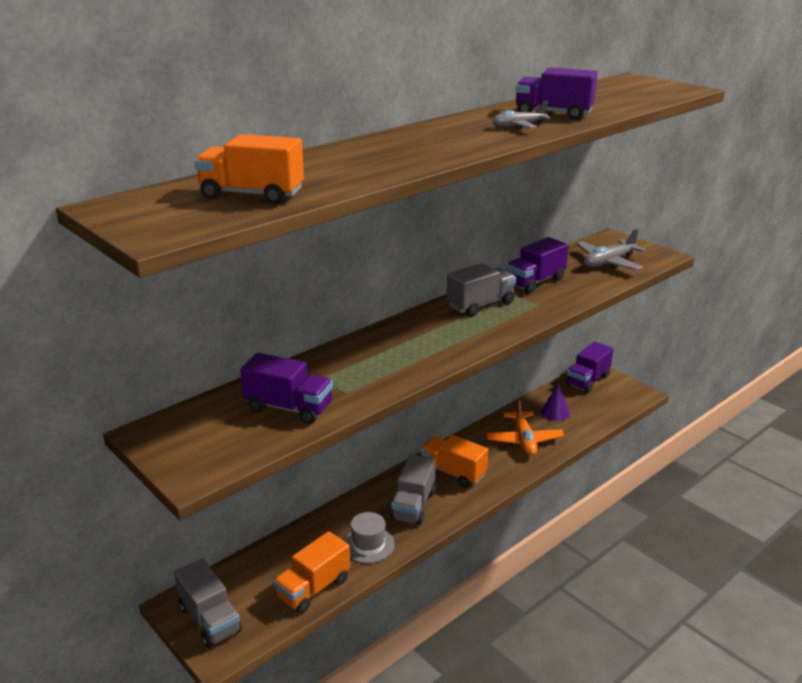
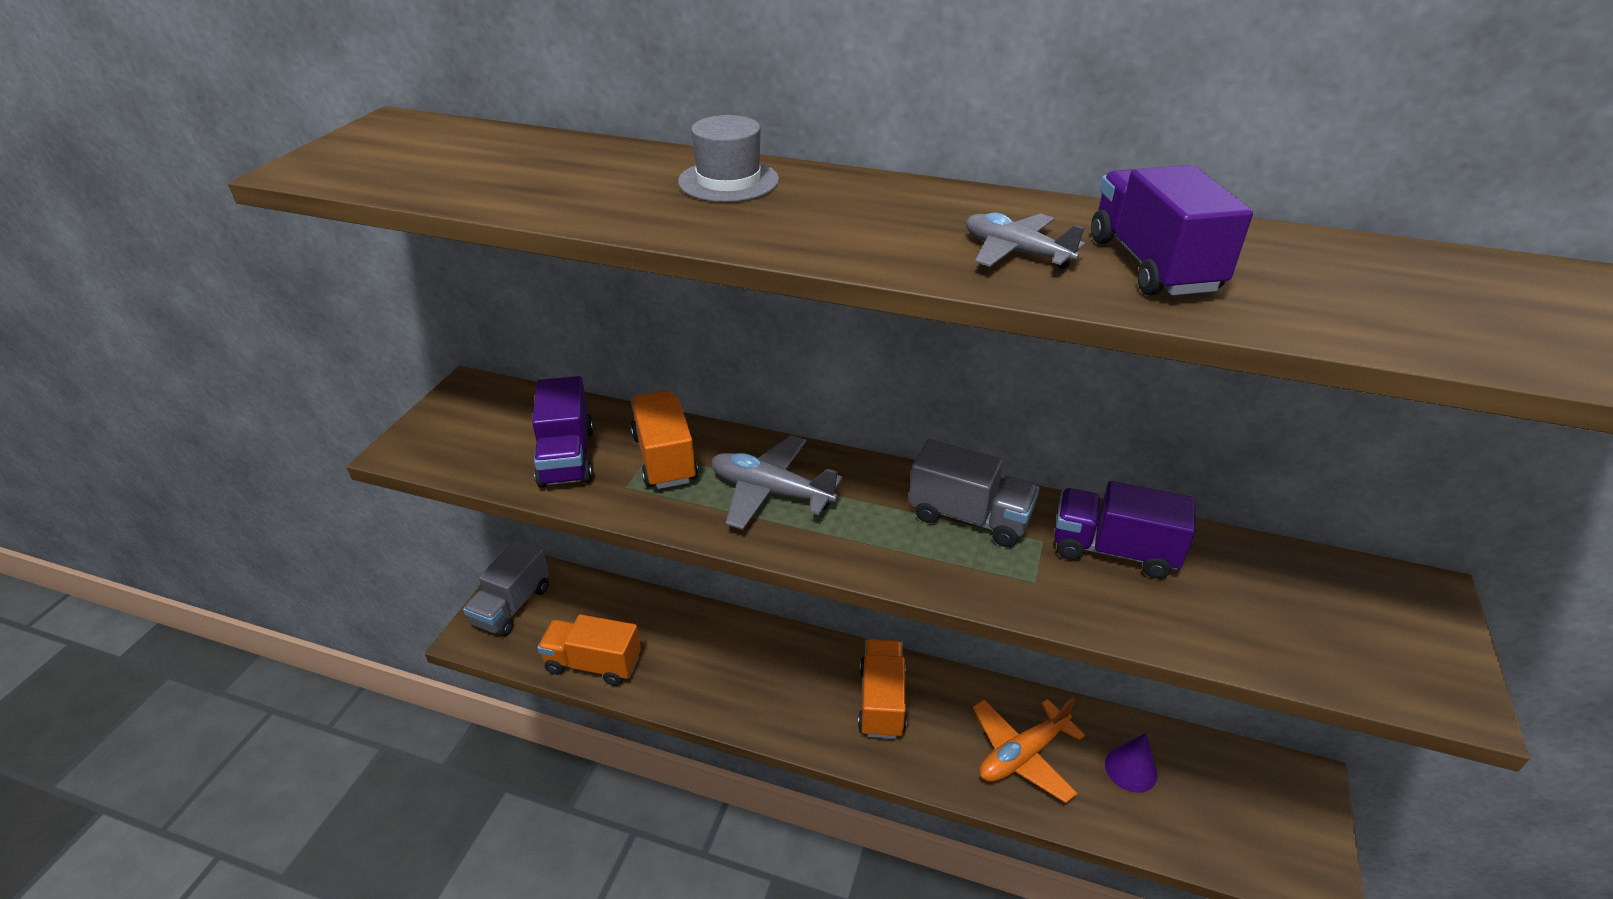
camera: 60 degrees right, 10 degrees up
orange truck [194,134,304,205] -> orange truck moved to [631,390,698,489]
grey hat [344,512,395,563] -> grey hat moved to [678,115,779,202]
grey truck [390,454,436,525] -> none
purple truck [566,342,613,393] -> none
grey plane [576,229,646,270] -> grey plane moved to [711,435,842,530]

